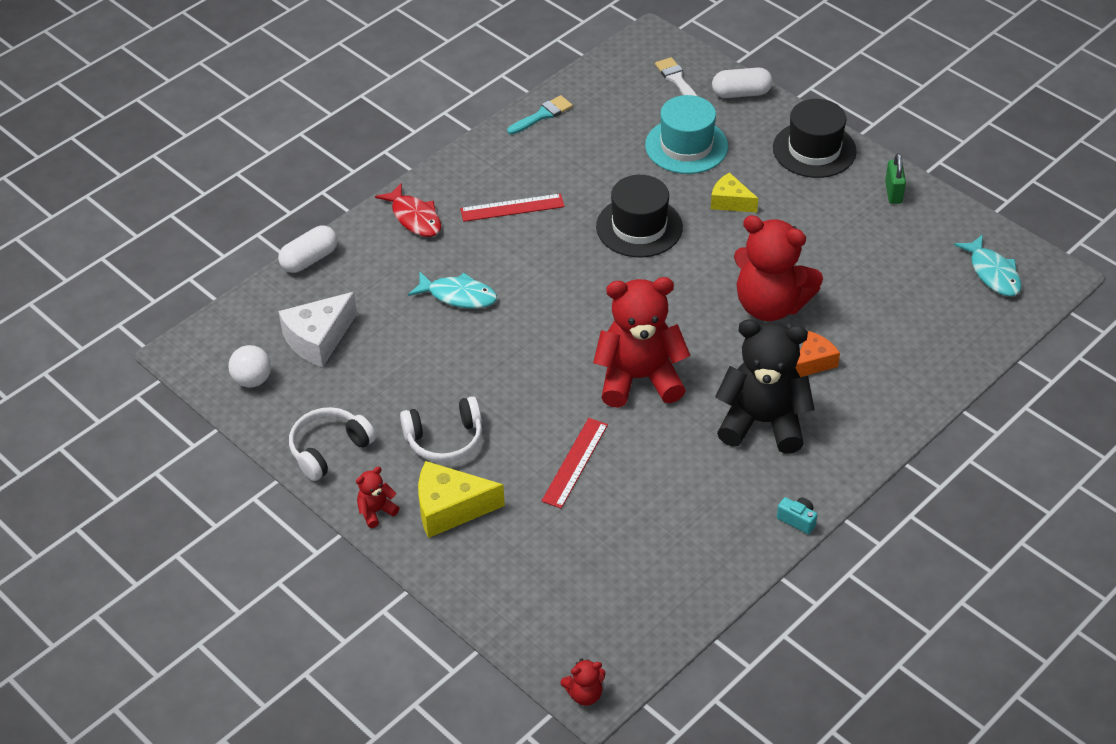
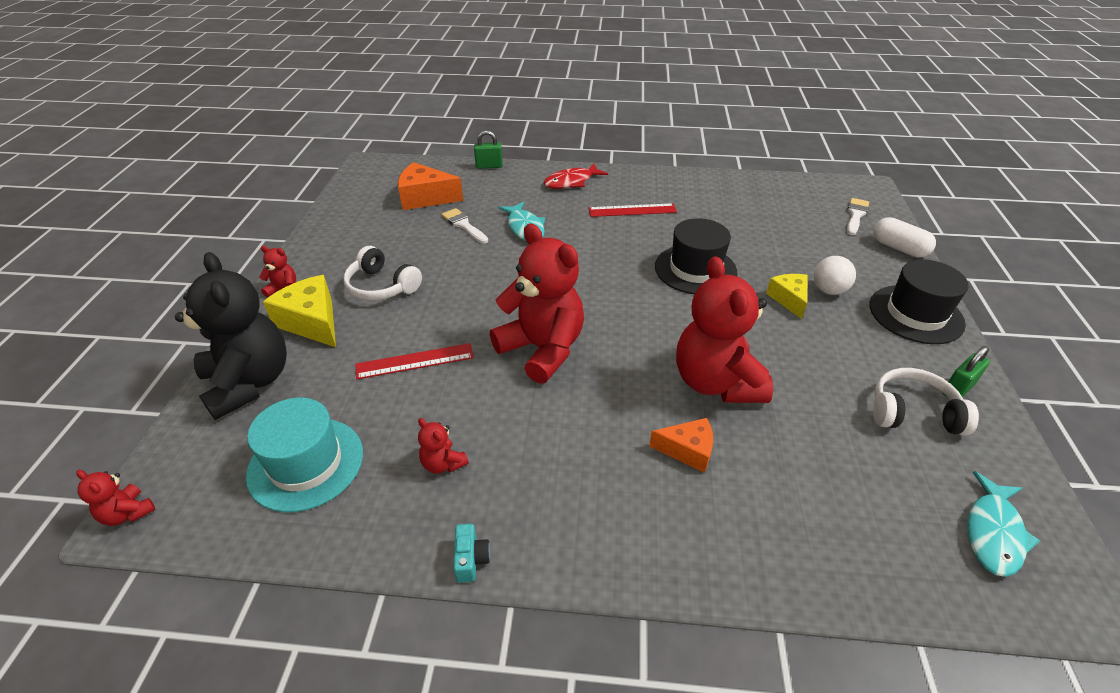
camera: 50 degrees right, 5 degrees down
white ball [228,345,271,387] -> white ball moved to [814,256,856,295]
white capsule [278,225,338,273] -> green padlock [474,130,503,169]
white cheese [278,292,357,367] -> orange cheese [398,162,463,210]
white headphones [289,407,376,481] -> white headphones moved to [873,368,979,436]
red fish [375,183,441,237] -> red fish turned 45 degrees clockwise [544,163,608,189]
red ruler [460,194,565,222] -> red ruler turned 45 degrees counterclockwise [588,203,677,217]
turquoise brush [507,95,573,135] -> none
turquoise hat [645,95,728,174] -> turquoise hat moved to [246,397,363,512]
black teddy bear [715,320,815,454] -> black teddy bear moved to [175,252,287,420]
none -> red teddy bear [418,418,469,474]
none -> white brush [441,208,488,244]

